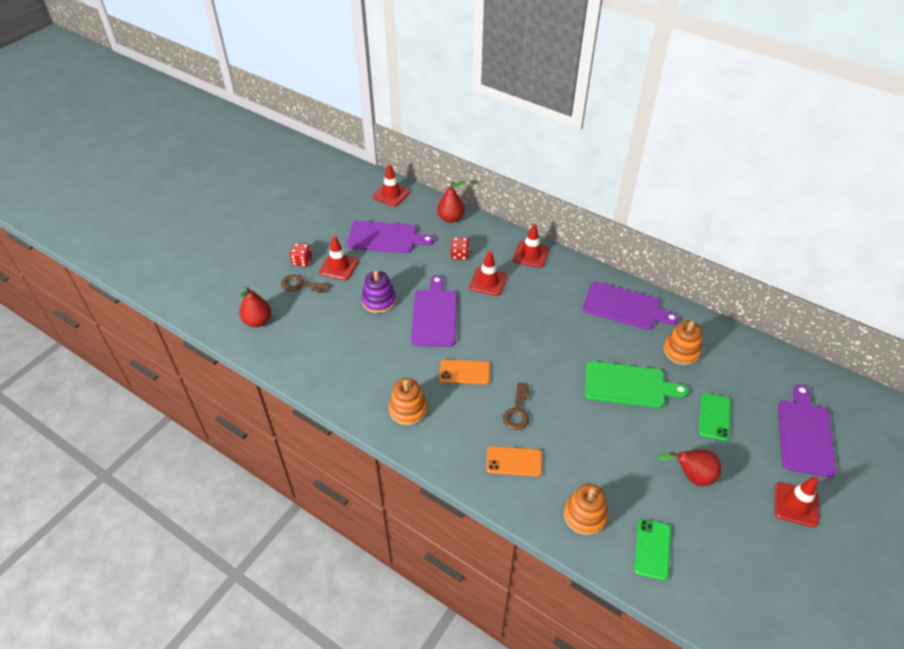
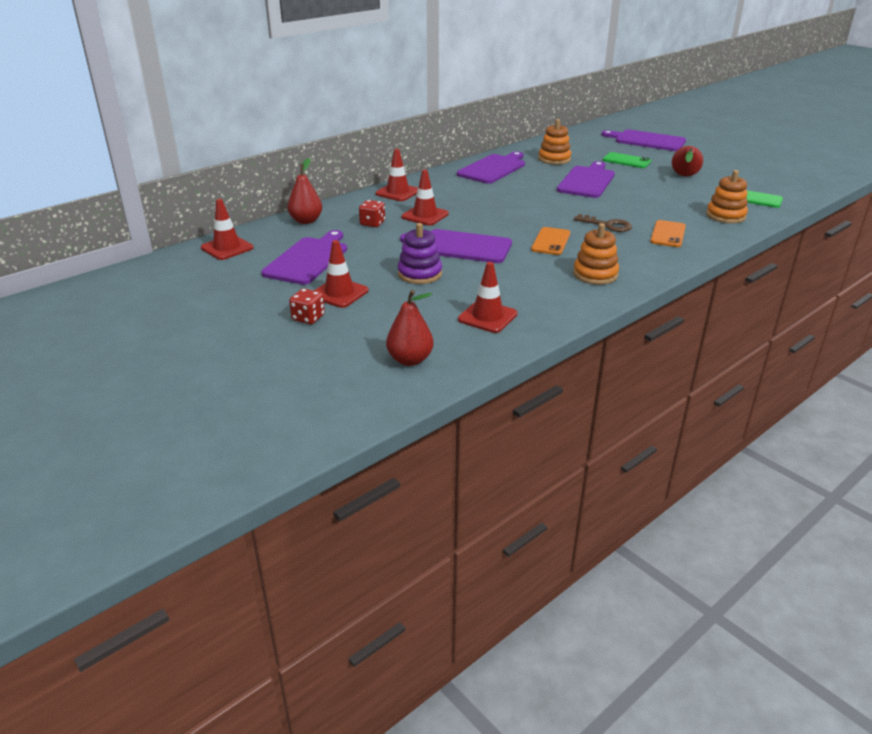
camera: 75 degrees left, 15 degrees down
brown key [281,274,330,293] -> none
green cutting board [585,361,688,408] -> purple cutting board [557,161,615,198]
red traffic cone [775,476,819,527] -> red traffic cone moved to [458,262,517,333]

